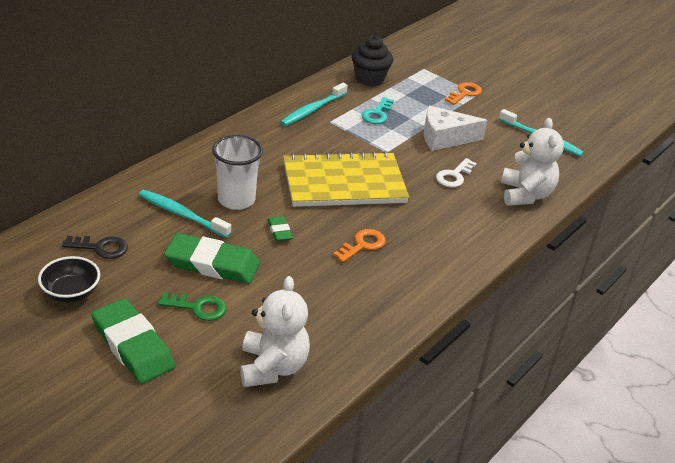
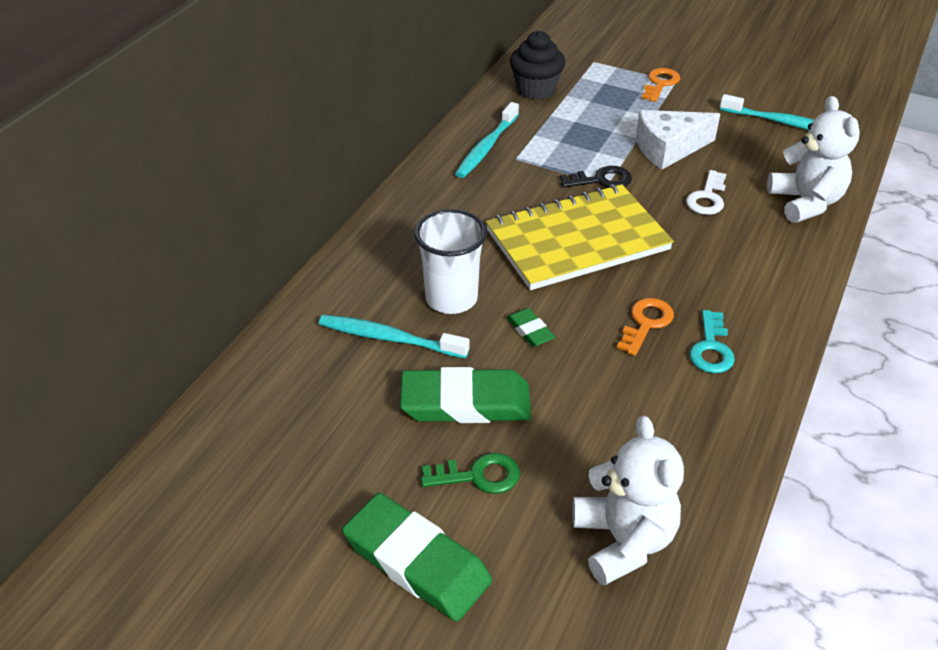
camera: 10 degrees left, 5 degrees up
black bowl [38,256,100,303] -> none
black key [62,236,128,259] -> black key moved to [560,166,632,188]
turquoise key [362,97,394,124] -> turquoise key moved to [689,310,735,373]

